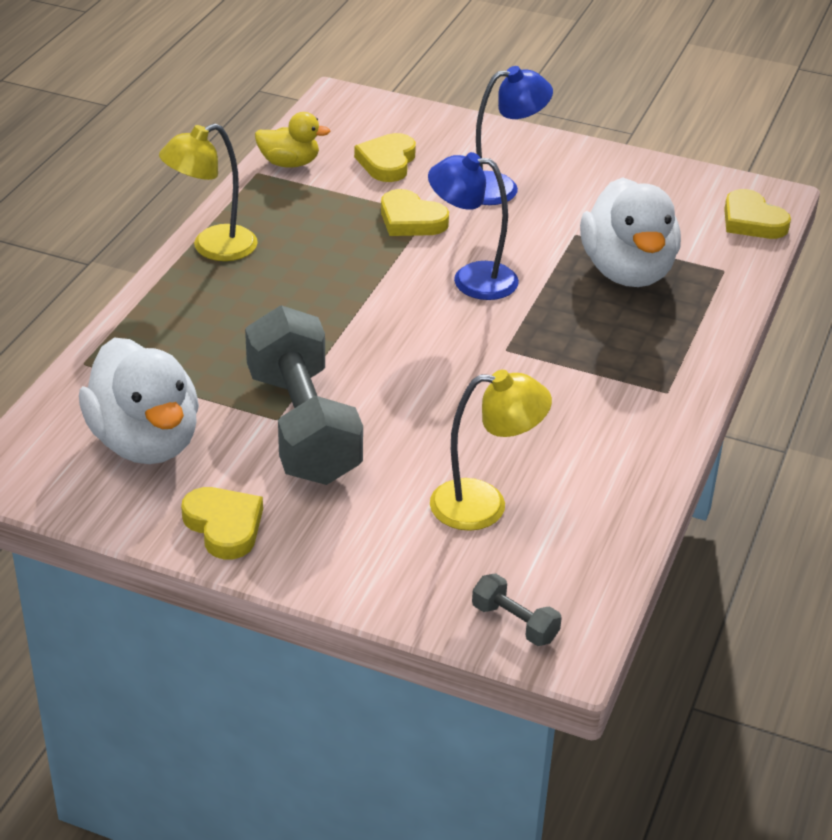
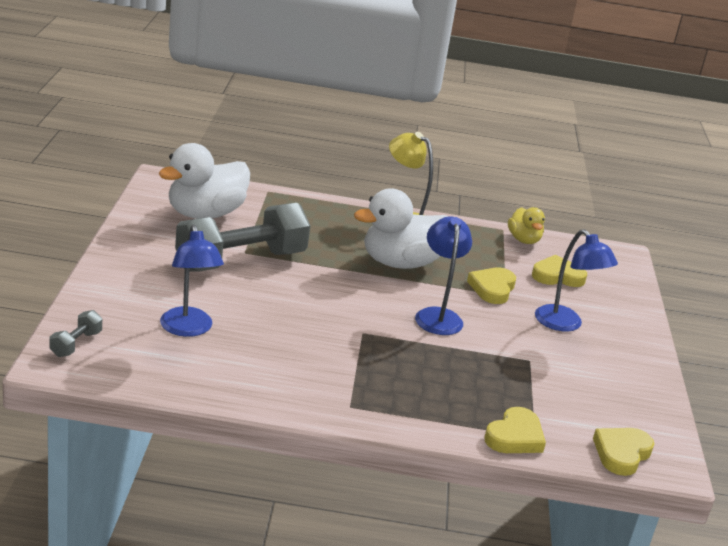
camera: 70 degrees right, 10 degrees down
yellow heart [181,487,263,559] -> yellow heart moved to [485,407,546,453]
yellow lamp [430,370,552,531] -> blue lamp [160,225,224,337]
white duck [580,177,681,287] -> white duck moved to [354,189,449,269]

